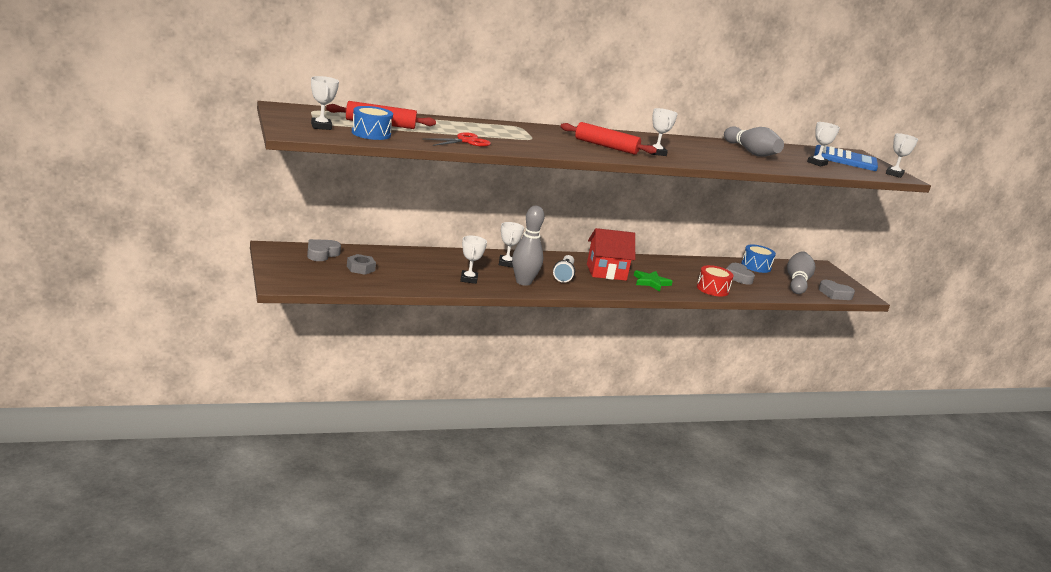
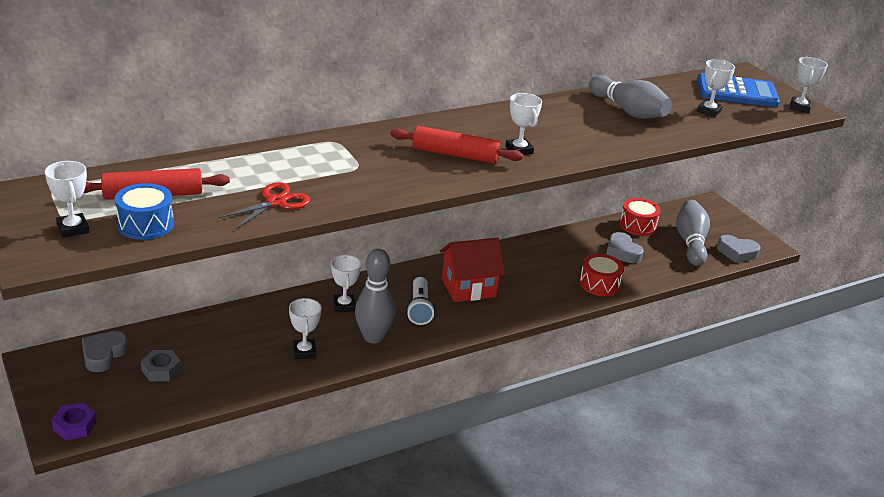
camera: 10 degrees left, 10 degrees up
green star [634,270,673,291] -> none
blue drum [741,244,776,273] -> red drum [620,198,660,236]
none -> purple nut [52,403,97,440]

